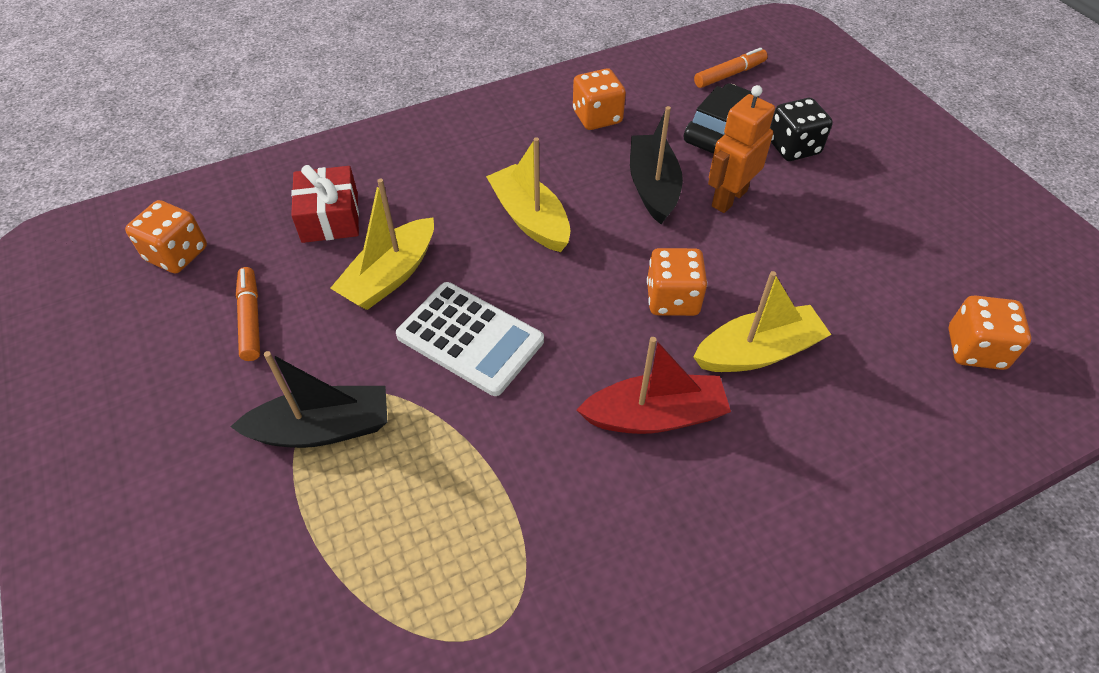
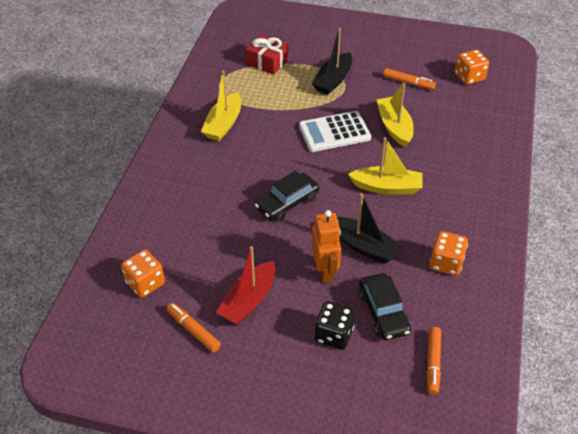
camera: 130 degrees right, 5 degrees down
red gift [291,165,359,243] -> red gift moved to [246,34,289,75]
red boat [577,337,731,434] -> red boat moved to [216,246,275,325]
orange dice [647,248,707,316] -> black car [255,171,319,221]
yellow boat [693,271,831,372] -> yellow boat moved to [201,70,241,141]
none -> orange marker [167,303,221,352]

